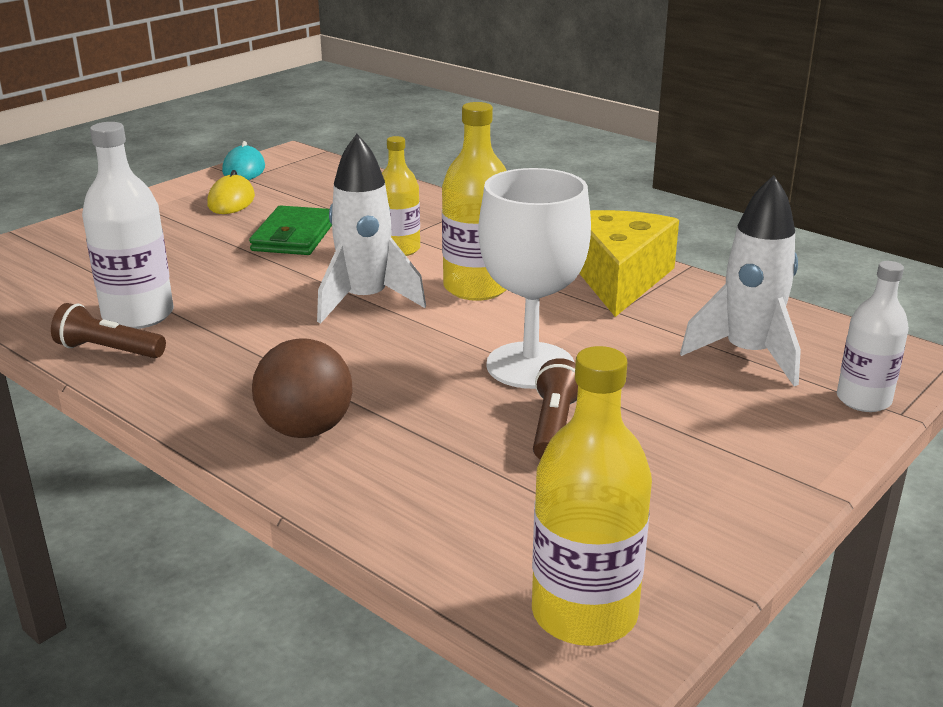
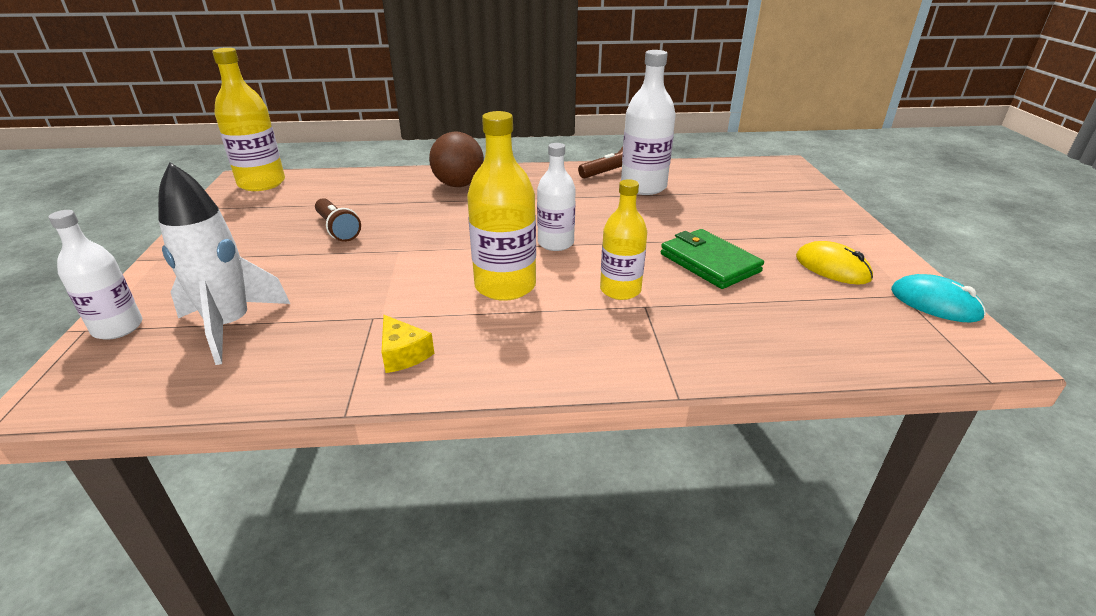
camera: 135 degrees right, 5 degrees up
white rocket [317,134,426,323] -> white bottle [537,143,576,251]
white goblet [478,168,591,389] -> none
yellow cheese [579,210,679,317] -> yellow cheese [382,315,434,373], size x0.44

